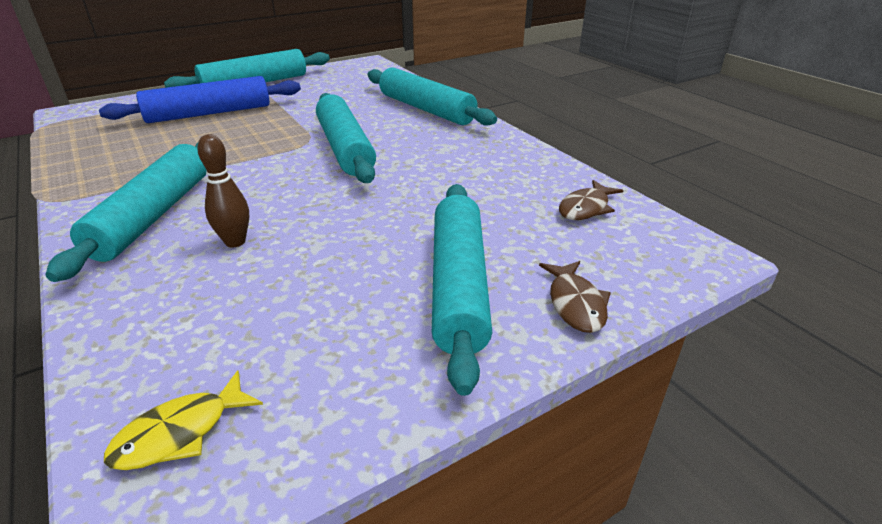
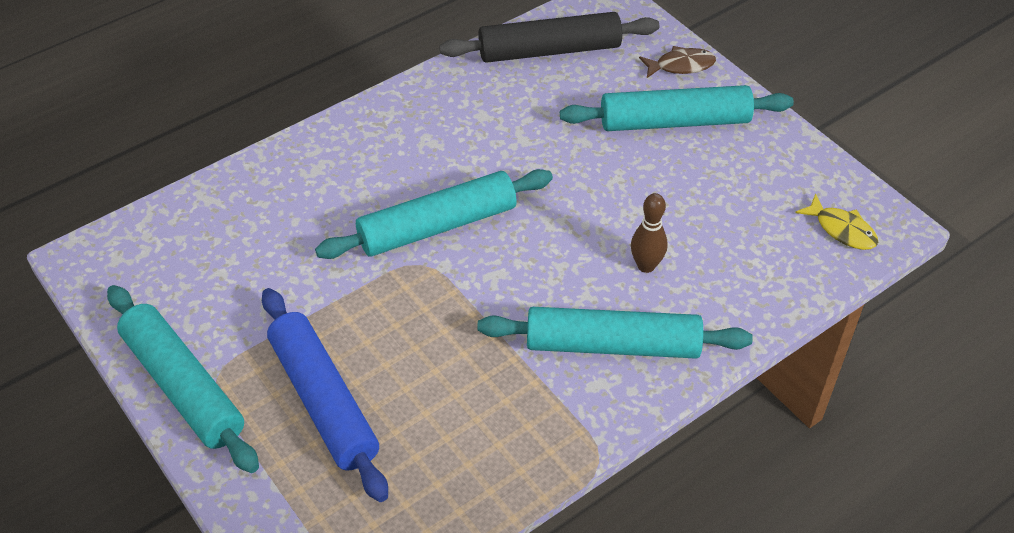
camera: 95 degrees left, 15 degrees up
turquoise rolling pin [367,67,497,126] -> none
brown fish [559,180,624,220] -> black rolling pin [439,12,659,63]

